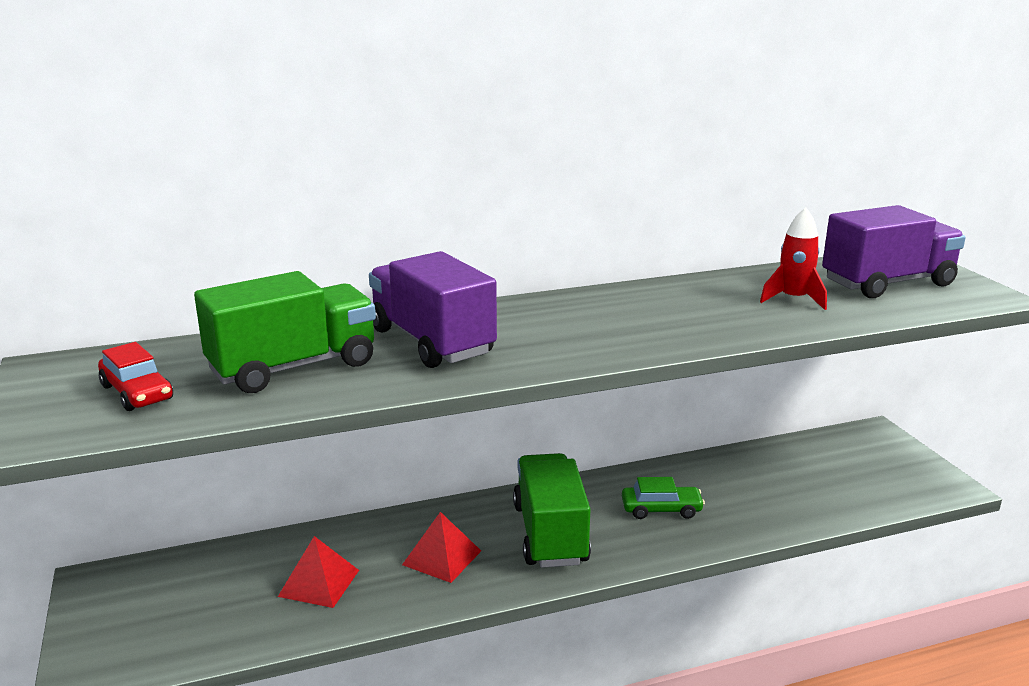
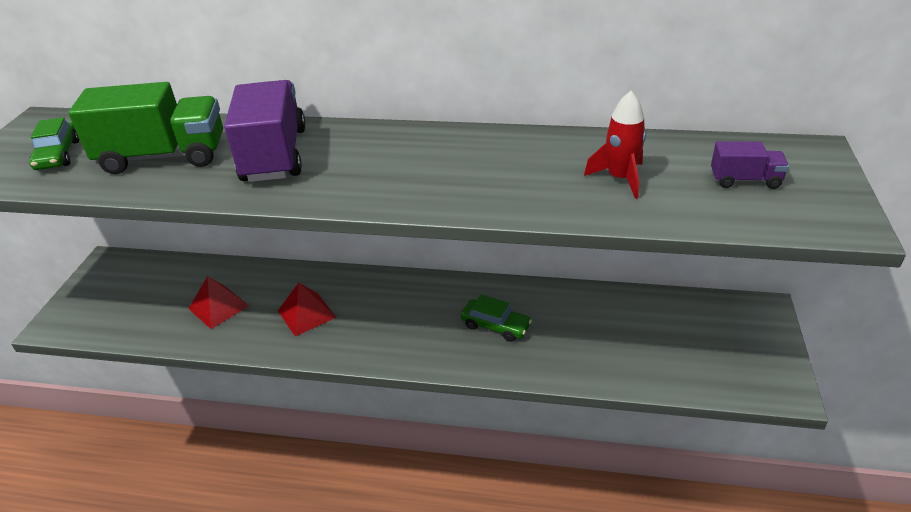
camera: 30 degrees right, 15 degrees up
red car [98,342,173,411] -> green car [29,117,79,170]
green truck [513,453,591,568] -> none
purple truck [822,205,966,298] -> purple truck [711,141,789,189], size x0.48

